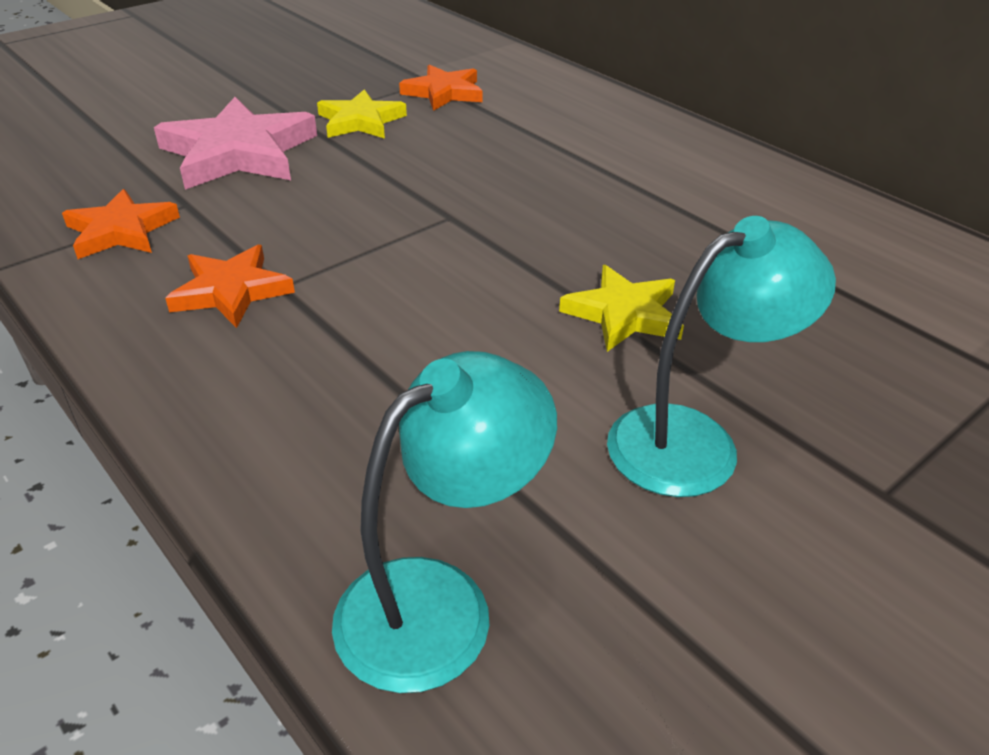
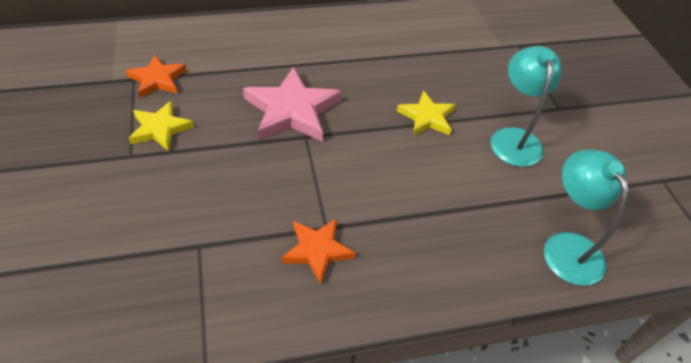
camera: 65 degrees left, 10 degrees up
orange star [62,189,180,259] -> none
pink star [154,97,317,190] -> pink star moved to [243,67,342,142]

